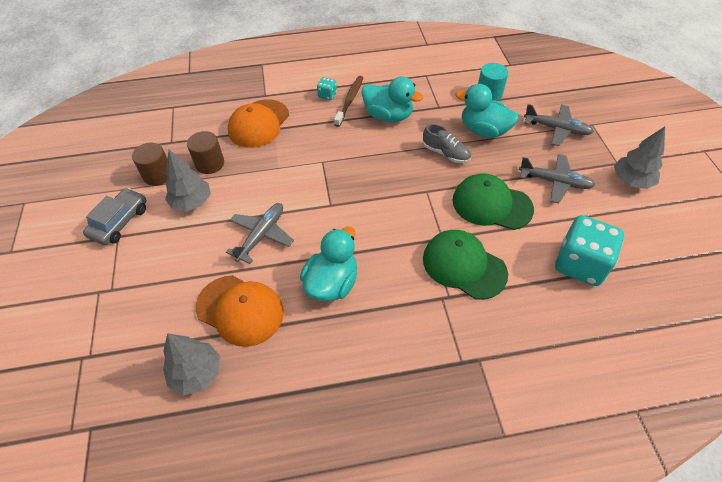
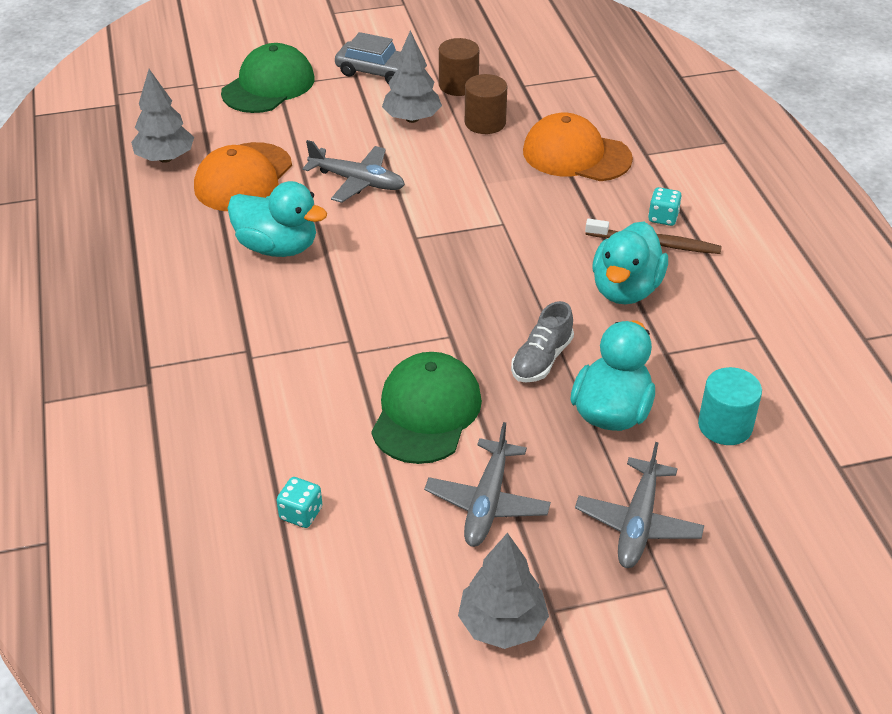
camera: 85 degrees right, 10 degrees down
green cap [423,230,508,300] -> green cap moved to [221,43,314,113]
turquoise dice [555,215,624,286] -> turquoise dice [277,477,322,528], size x0.44

